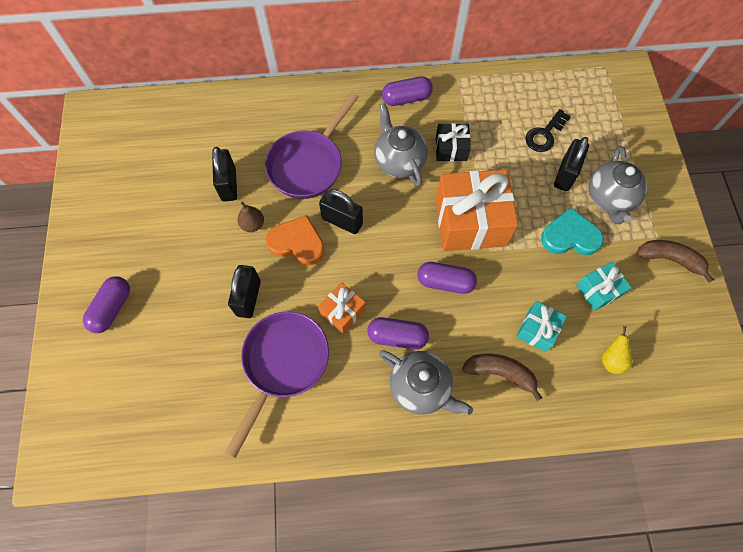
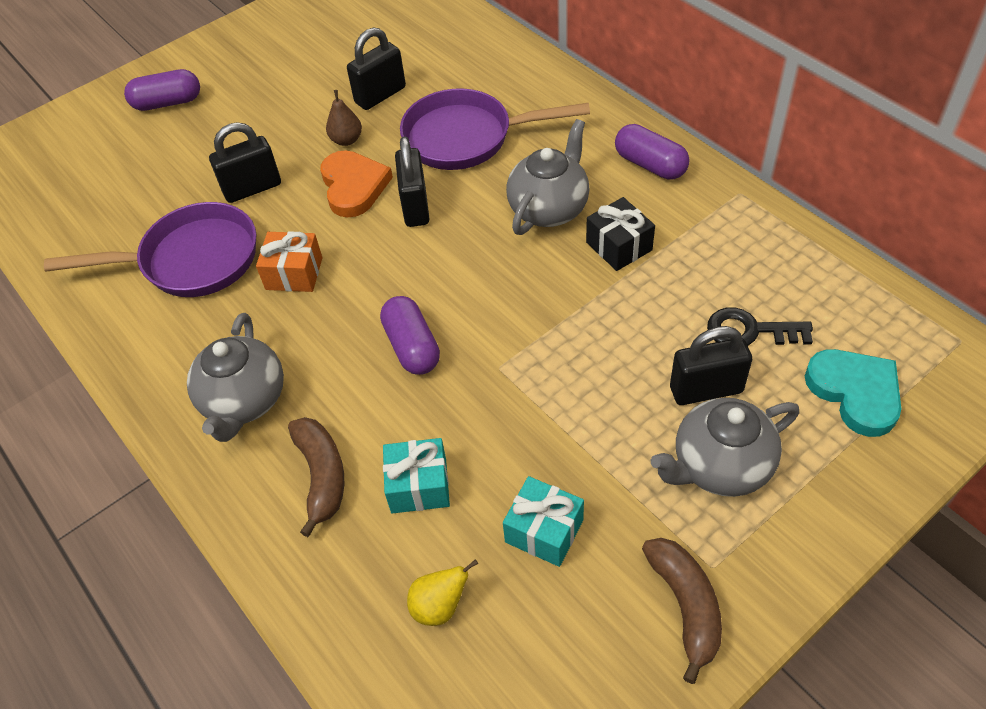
camera: 60 degrees right, 15 degrees down
purple capsule [367,317,429,349] -> none
orange gift [436,169,518,251] -> none
turquoise heart [541,207,604,255] -> turquoise heart moved to [805,349,901,437]

